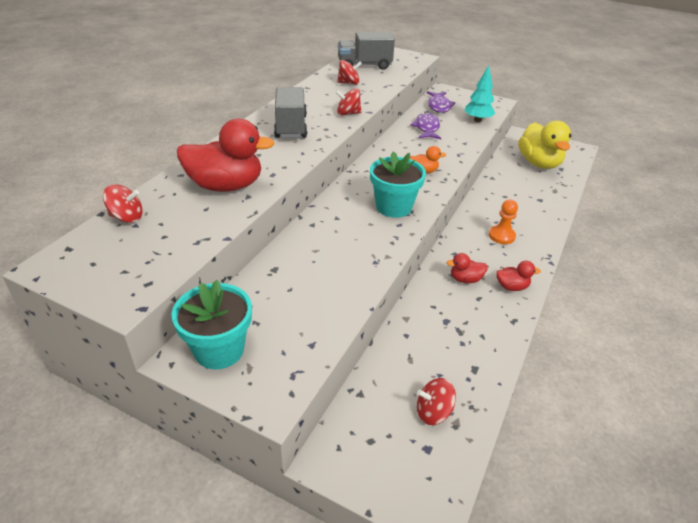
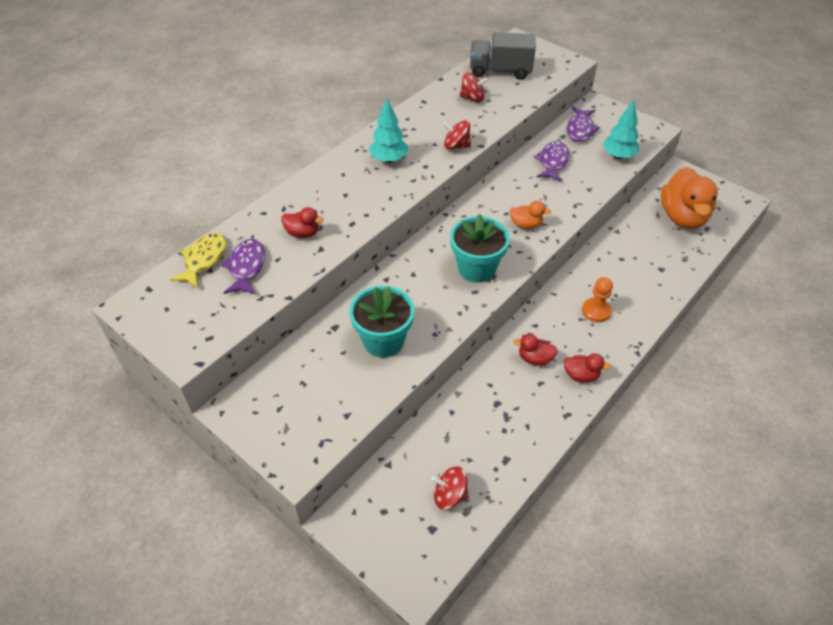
camera: 15 degrees right, 10 degrees up
red spinning top [103,184,143,223] -> yellow fish [170,233,227,288]
turquoise flower pot [171,280,252,369] -> turquoise flower pot moved to [350,286,415,357]
red duck [177,119,275,192] -> red duck [281,207,324,238], size x0.47
grey truck [274,87,307,138] -> turquoise tree [369,99,408,163]
yellow duck [518,121,571,169] -> orange duck [661,167,718,229]
none -> purple fish [221,239,265,294]

